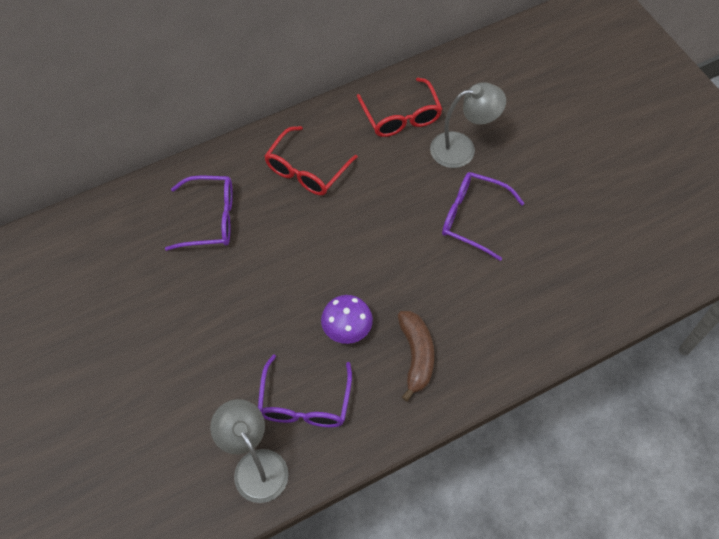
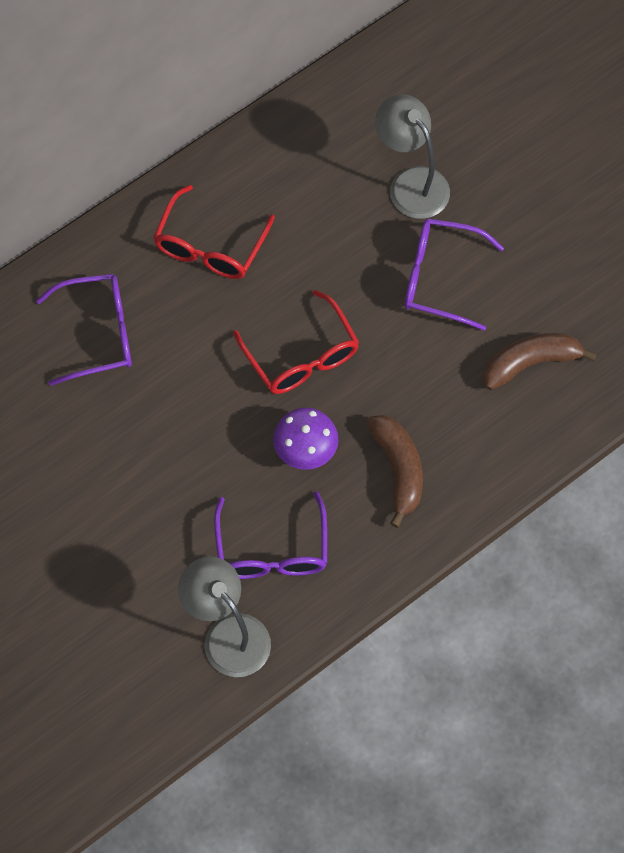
camera: 10 degrees left, 5 degrees up
red glasses [357,78,443,137] -> red glasses moved to [233,290,359,394]
grey lamp [430,82,506,168] -> grey lamp turned 105 degrees counterclockwise [375,94,450,219]
none -> brown banana [483,333,597,390]

